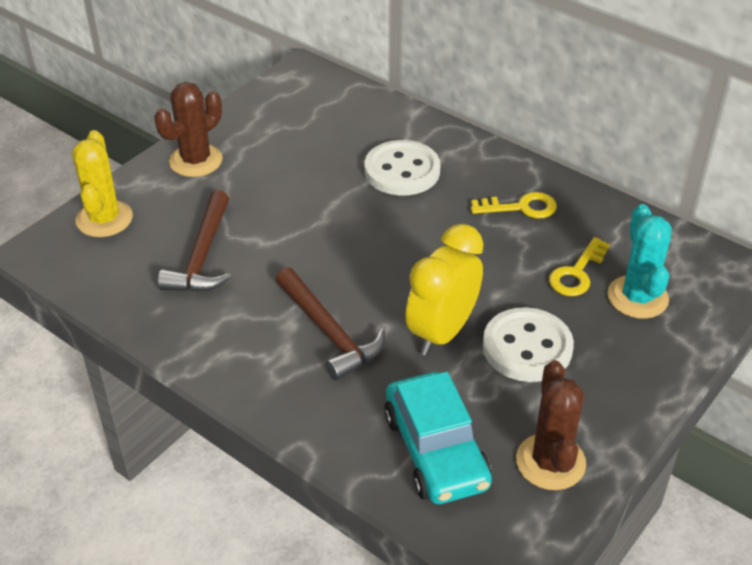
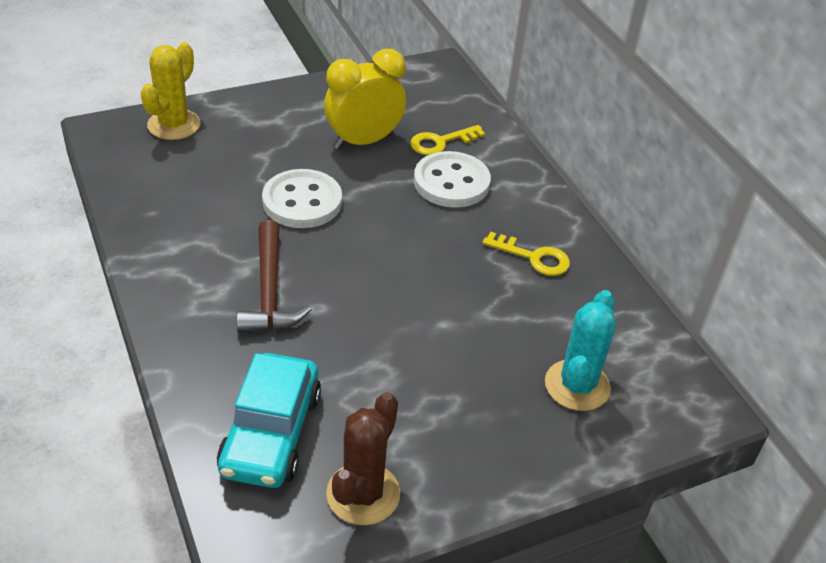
camera: 25 degrees right, 0 degrees up
brown cactus [154,82,223,177] -> none
brown hammer [158,190,231,292] -> none
yellow clock [405,224,484,356] -> yellow clock moved to [324,49,406,150]
white button [483,307,574,382] -> white button moved to [262,169,342,228]
yellow key [549,237,610,296] -> yellow key moved to [410,125,485,155]

